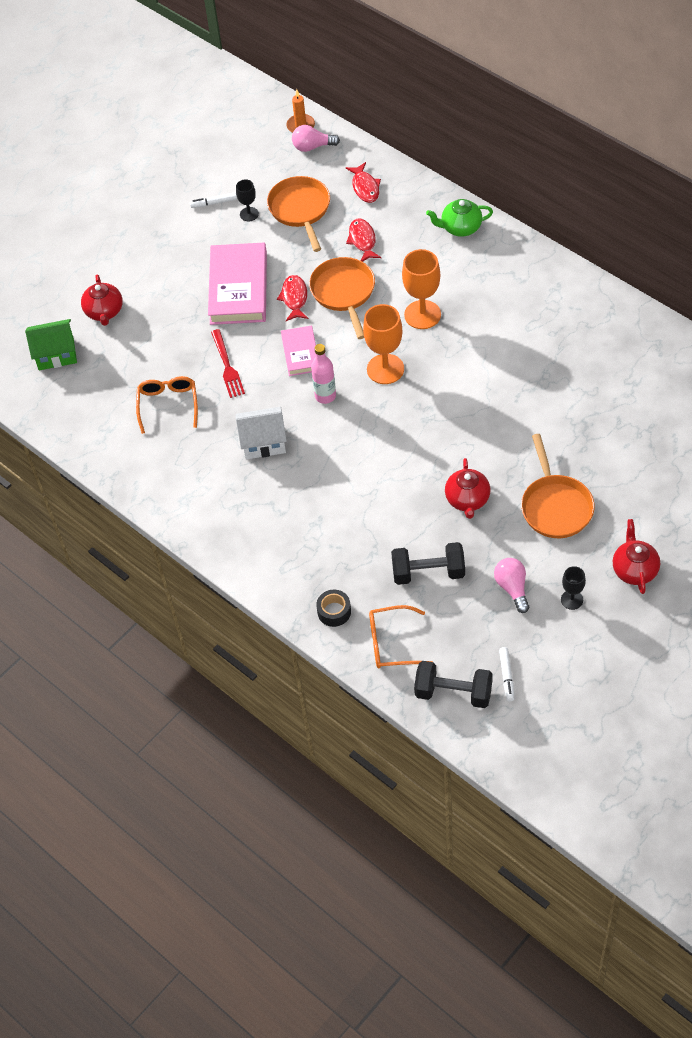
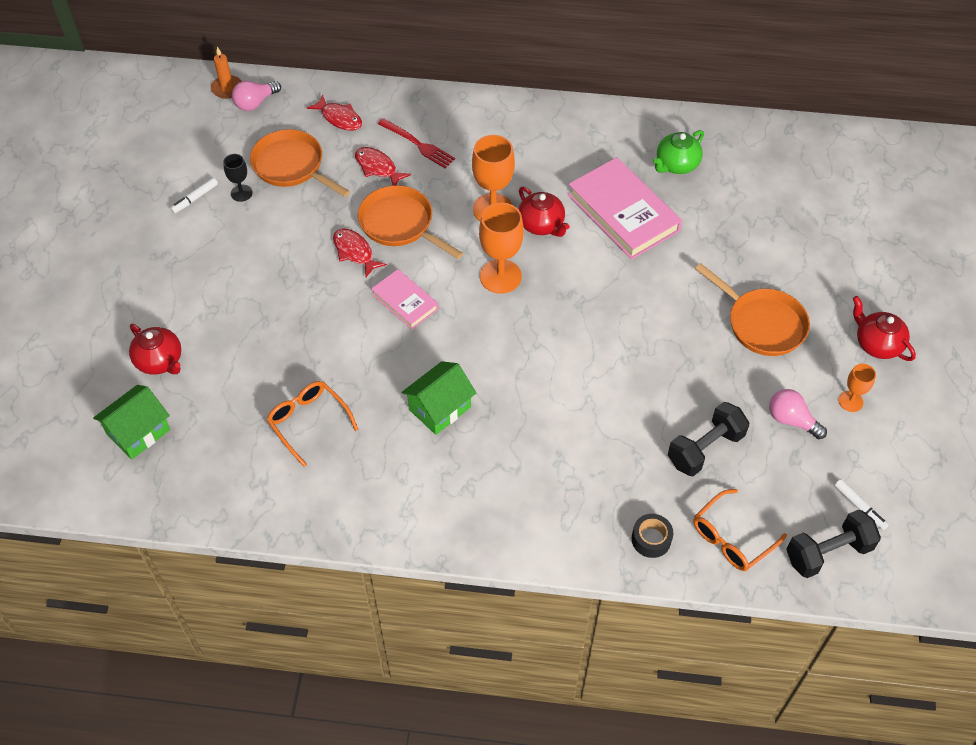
camera: 40 degrees left, 0 degrees up
pink book [208,243,267,325] -> pink book moved to [568,157,682,260]
red fork [211,329,245,398] -> red fork moved to [378,118,455,168]
white house [236,407,287,460] -> green house [401,361,476,435]
pink bottle [311,344,336,404] -> none
green teapot [426,199,493,237] -> green teapot moved to [653,130,704,174]
red teapot [445,458,490,519] -> red teapot moved to [519,187,570,237]
black goblet [561,566,586,610] -> orange goblet [839,364,876,412]

